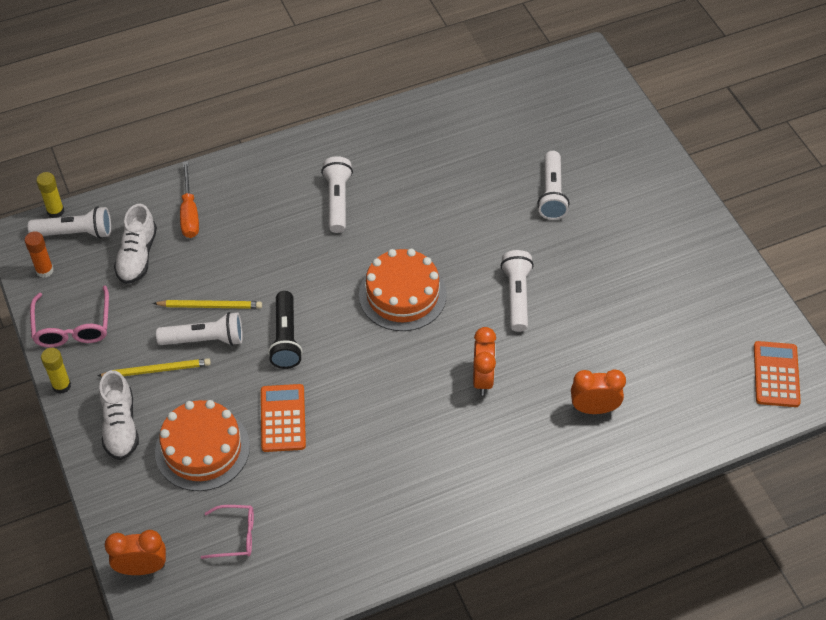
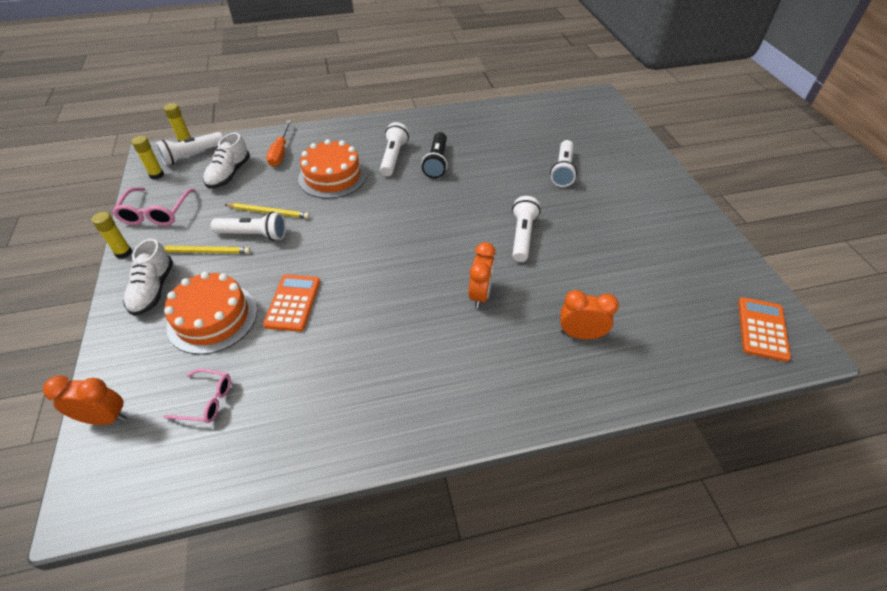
camera: 10 degrees right, 5 degrees down
orange glue stick [24,231,54,278] -> yellow glue stick [131,136,164,180]
white flashlight [28,206,111,239] -> white flashlight turned 135 degrees clockwise [156,132,223,165]
black flashlight [268,291,303,369] -> black flashlight moved to [422,132,447,178]
orange cake [359,249,447,331] -> orange cake moved to [298,139,367,199]

